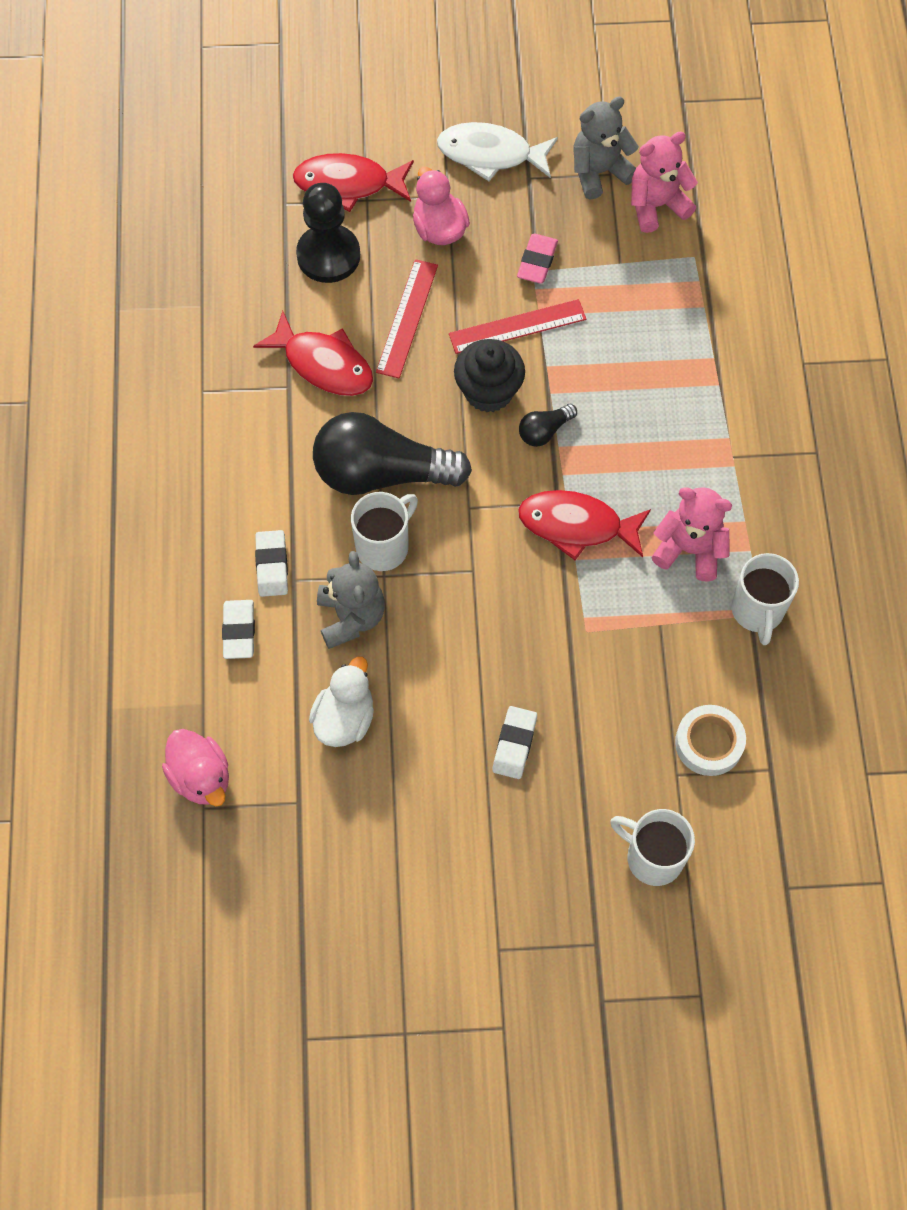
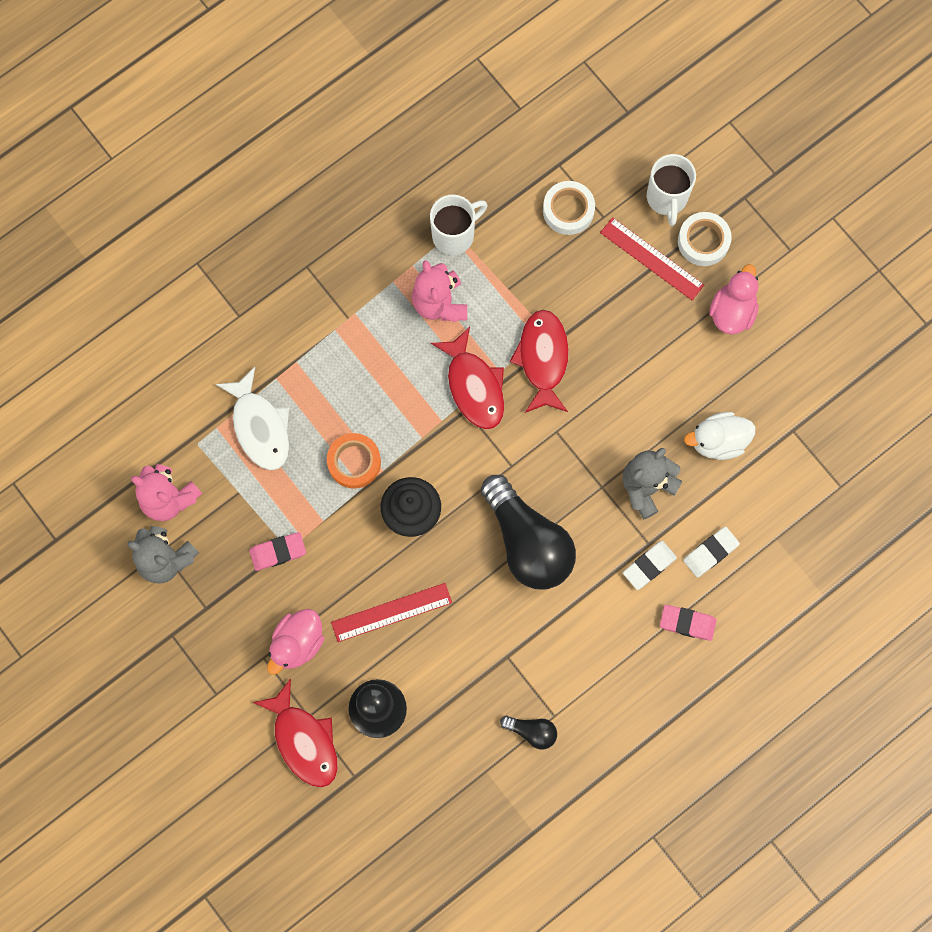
camera: 125 degrees left, 10 degrees up
pink duck [162,729,229,806] -> pink duck moved to [709,264,759,334]
red fish [253,311,373,396] -> red fish moved to [510,310,569,413]
white mug [351,492,418,571] -> none
white fish [437,122,558,181] -> white fish moved to [216,367,289,470]
red ruler [449,299,586,354] -> red ruler moved to [600,217,704,300]
white eraser [492,706,537,779] -> none
black light bulb [519,404,577,447] -> black light bulb moved to [500,716,557,749]
none -> orange tape [327,433,381,489]
none -> pink eraser [660,605,717,641]
none -> white tape [678,212,732,266]

